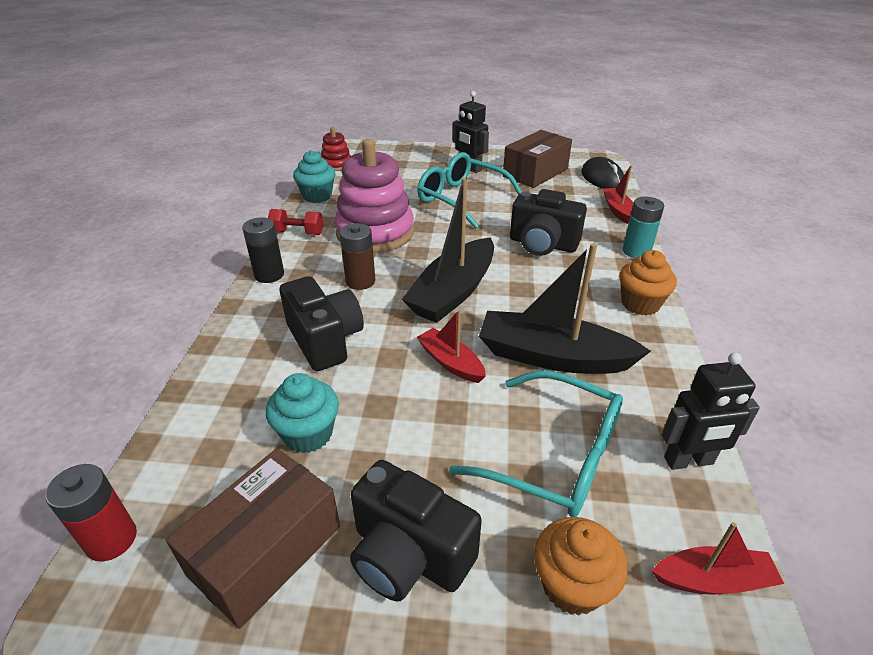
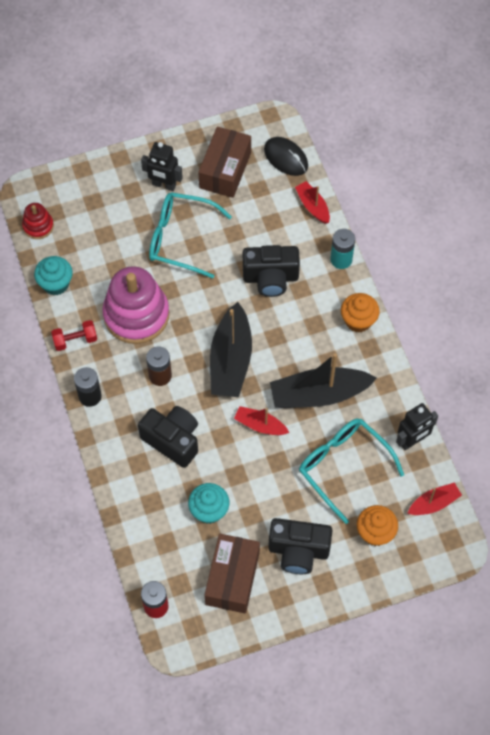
camera: 25 degrees left, 25 degrees up
turquoise glasses [449,370,623,517] -> turquoise glasses turned 135 degrees counterclockwise [299,419,404,524]

